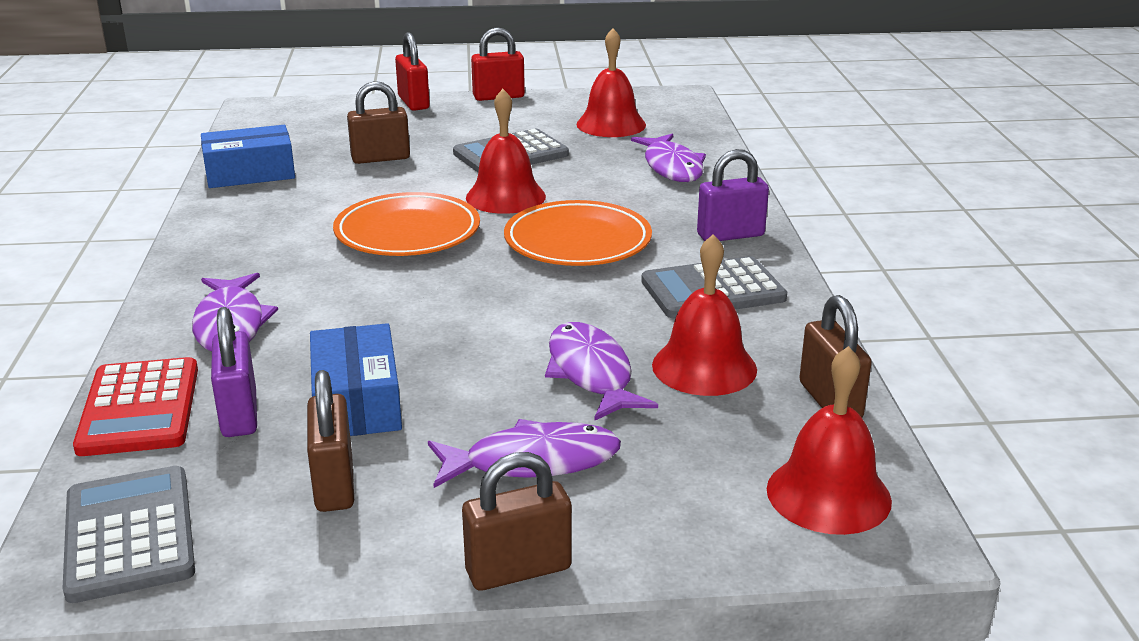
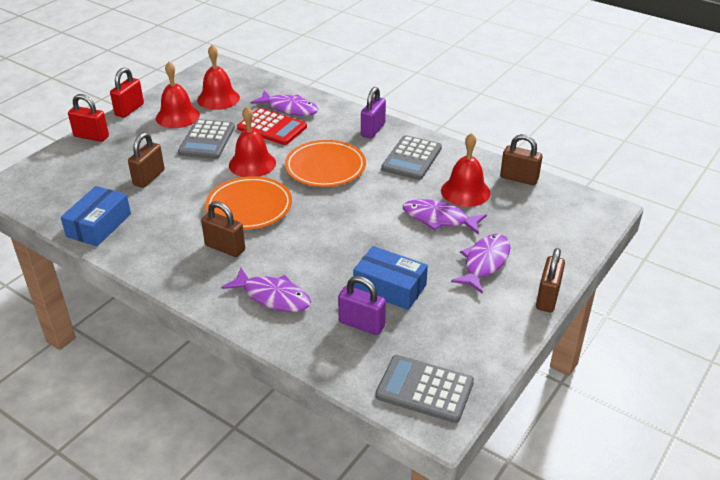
camera: 50 degrees left, 10 degrees up
red calculator [73,357,198,456] -> red calculator moved to [237,108,307,145]
brown padlock [307,370,354,512] -> brown padlock moved to [201,201,245,257]
red bell [767,346,892,535] -> red bell moved to [156,62,200,128]

